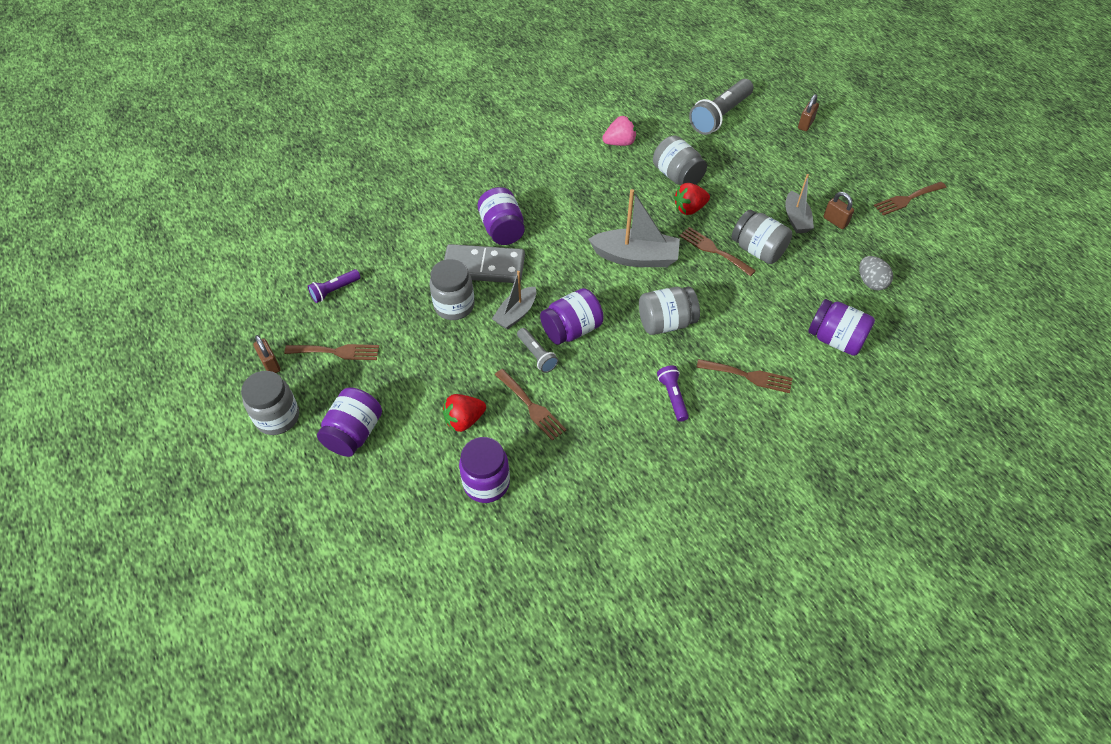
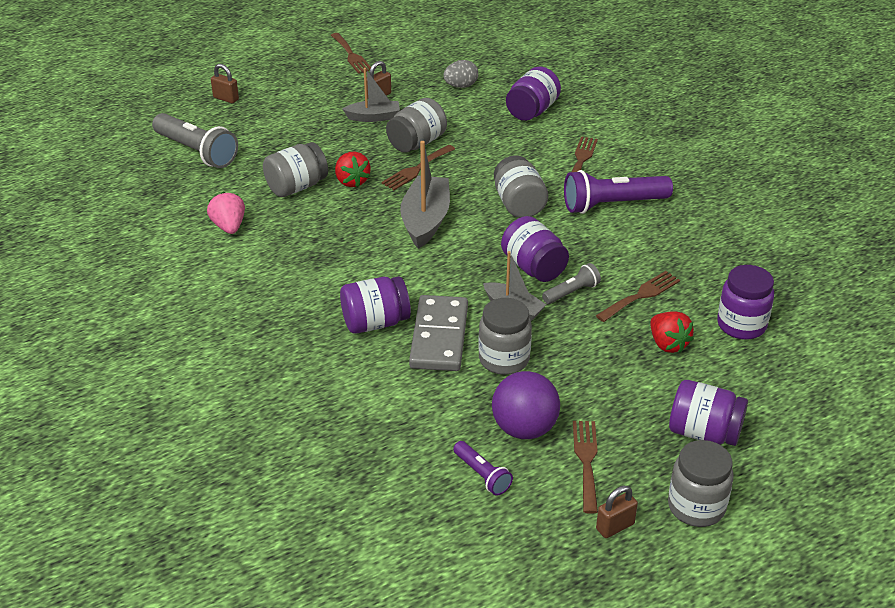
camera: 90 degrees left, 15 degrees down
purple flashlight [657,365,689,422] -> purple flashlight [564,170,673,214], size x1.89
none -> purple ball [492,371,560,439]

